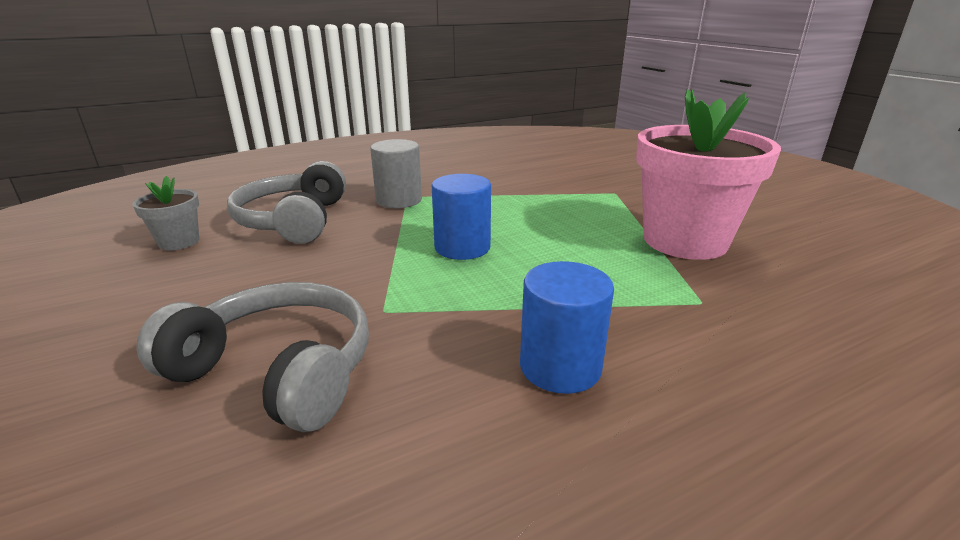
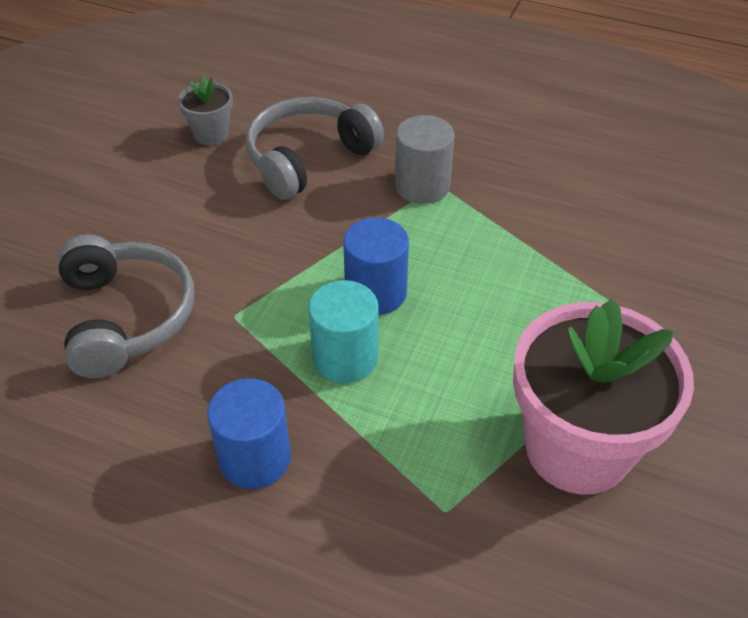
camera: 50 degrees right, 20 degrees up
none -> turquoise cylinder [308,280,379,383]

